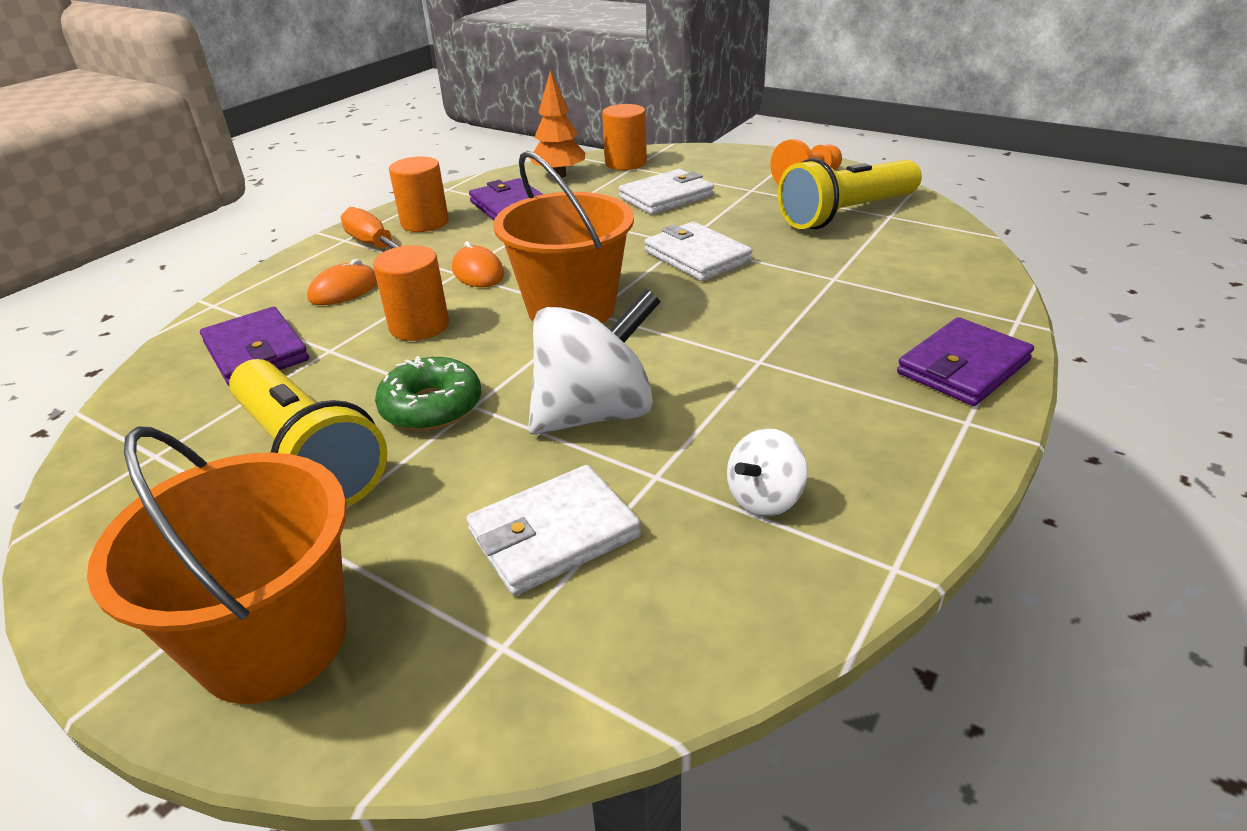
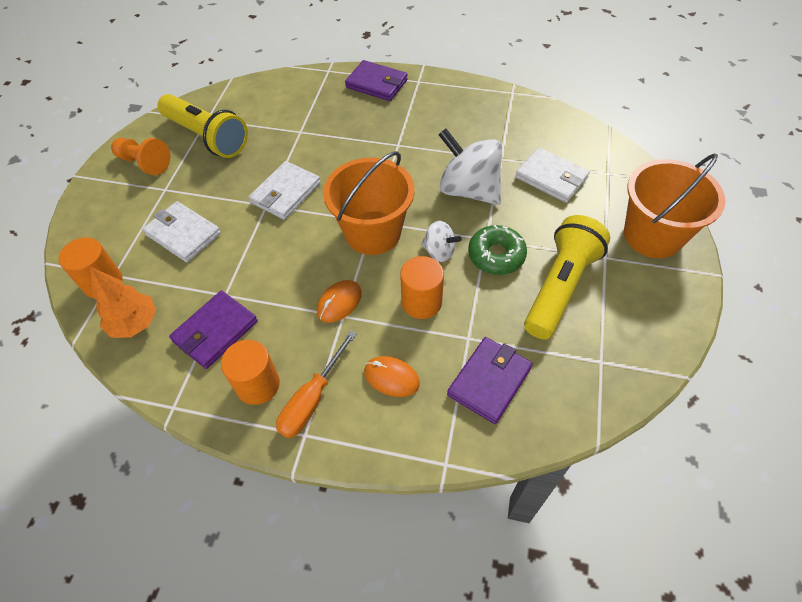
camera: 110 degrees left, 20 degrees up
white spinning top [727,428,808,517] -> white spinning top moved to [421,221,462,262]

